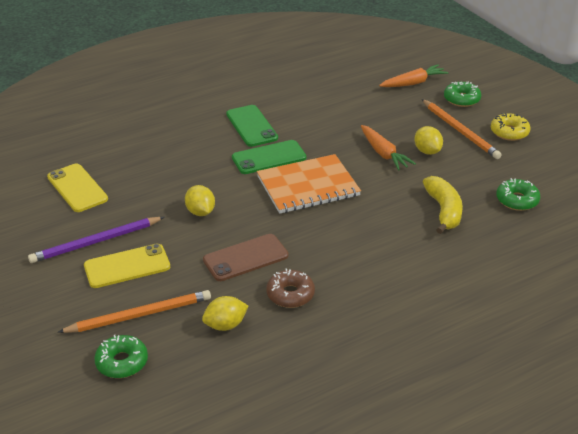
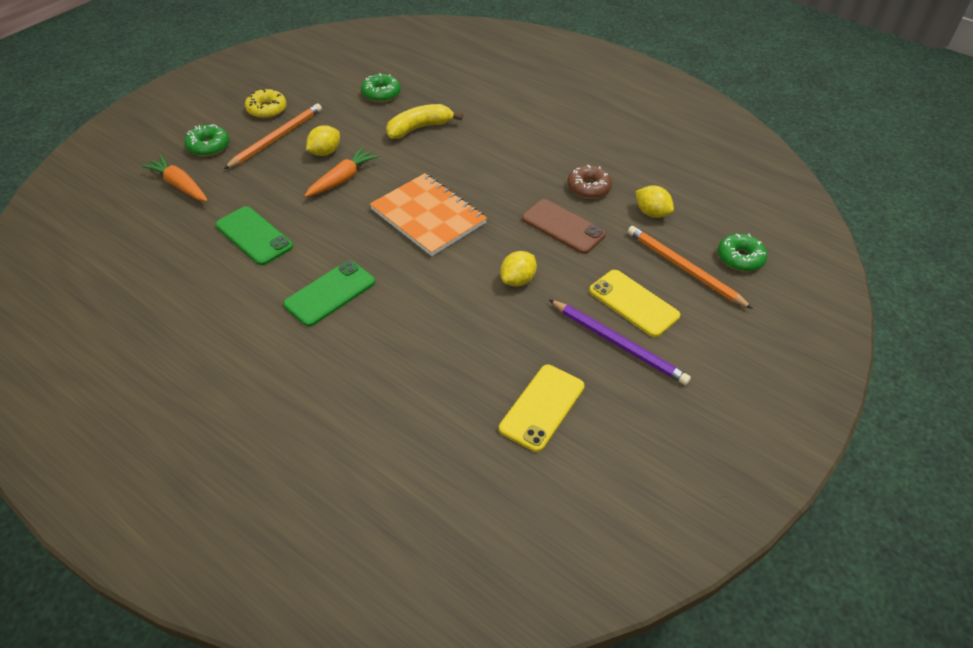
camera: 115 degrees left, 10 degrees up
green phone [232,140,306,174] -> green phone moved to [215,206,293,265]

